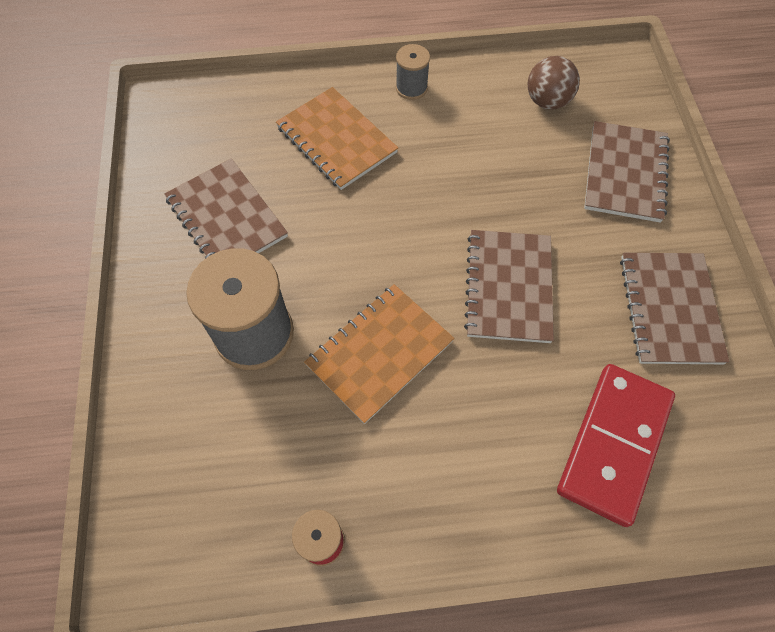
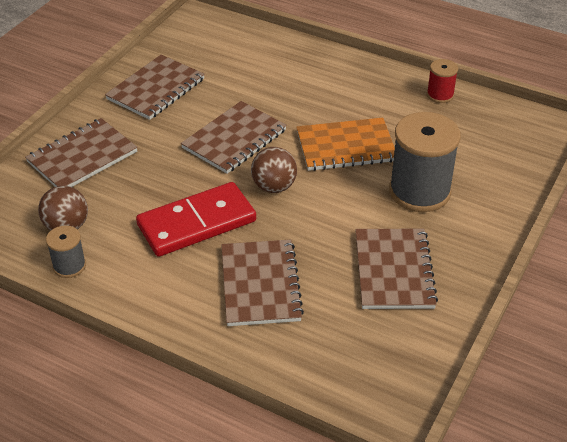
camera: 145 degrees left, 20 degrees down
orange notebook [276,87,398,190] -> brown notebook [221,239,304,326]
grey spool [396,44,430,100] -> grey spool moved to [46,225,86,278]
red domino [557,364,675,527] -> red domino moved to [136,182,256,257]
none -> brown ball [251,147,297,193]

